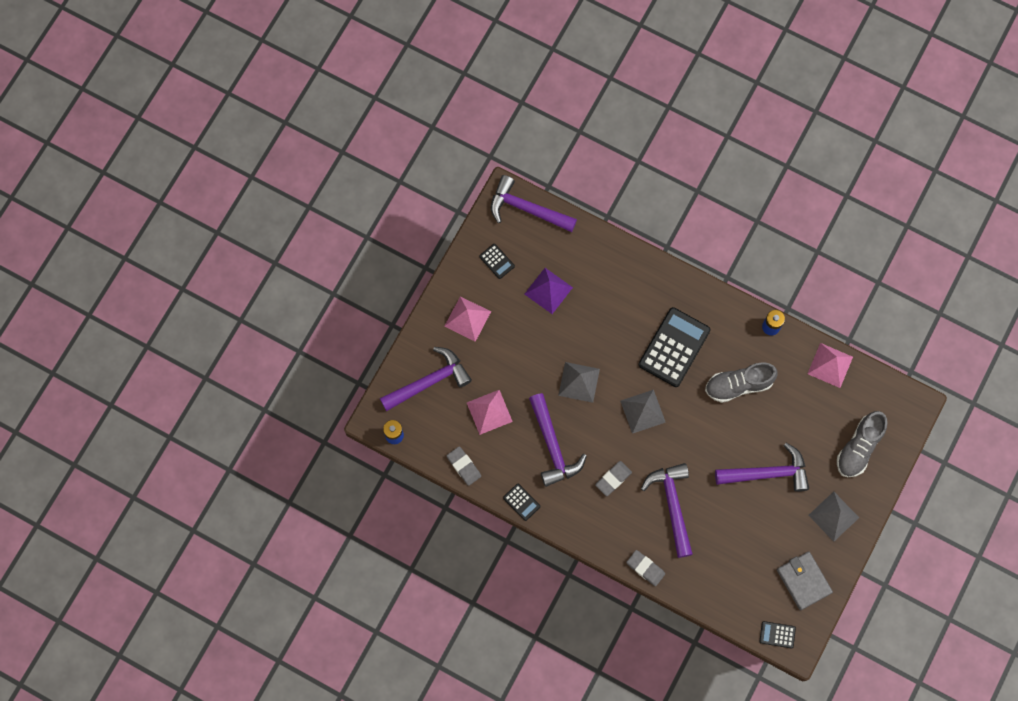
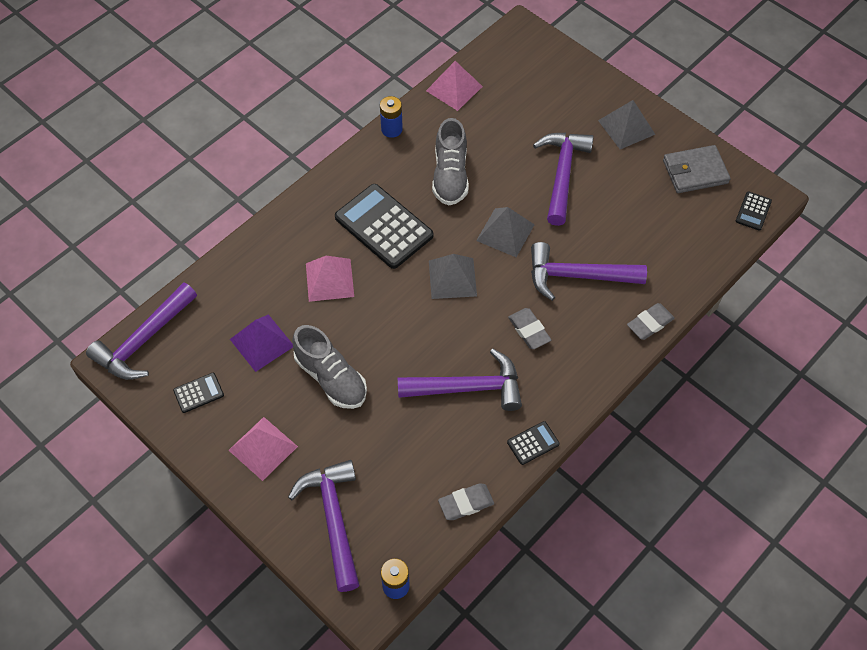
camera: 75 degrees left, 15 degrees down
pink pyramid [467,390,513,435] -> pink pyramid moved to [306,256,354,302]
grey pyramid [558,362,600,403] -> grey pyramid moved to [476,207,535,257]
grey shoe [837,411,888,477] -> grey shoe moved to [292,325,367,409]

